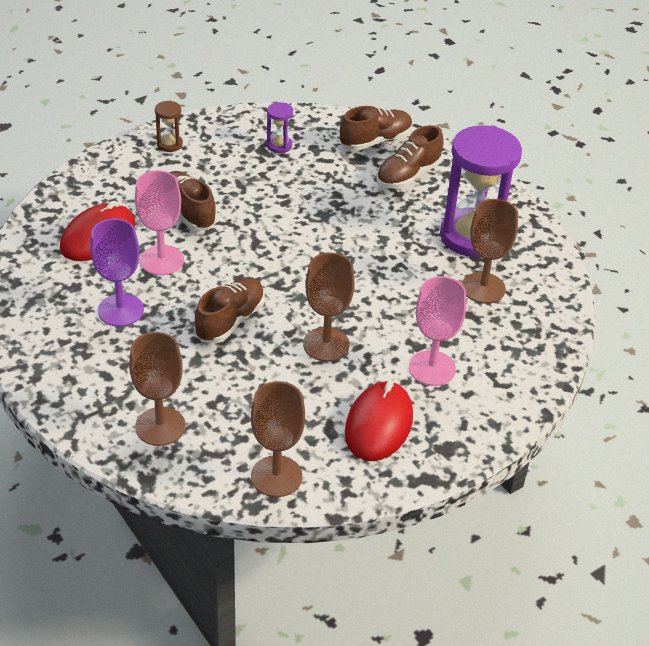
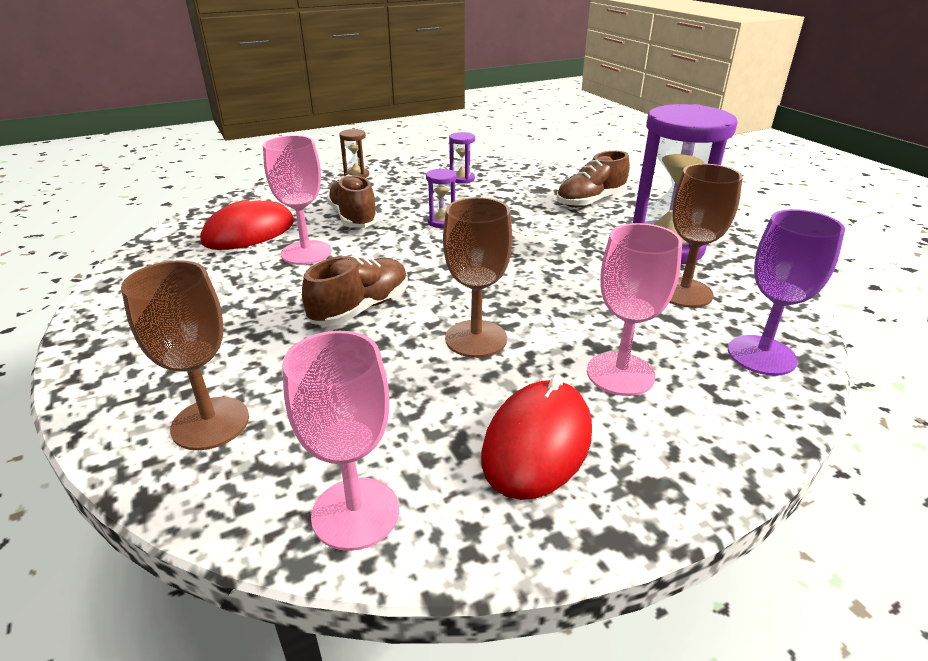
camera: 10 degrees right, 10 degrees down
purple goblet [90,219,144,327] -> purple goblet moved to [728,209,845,376]
brown goblet [251,381,305,497] -> pink goblet [282,331,399,551]
brown shoe [340,106,413,150] -> none
none -> purple hourglass [426,168,456,228]

